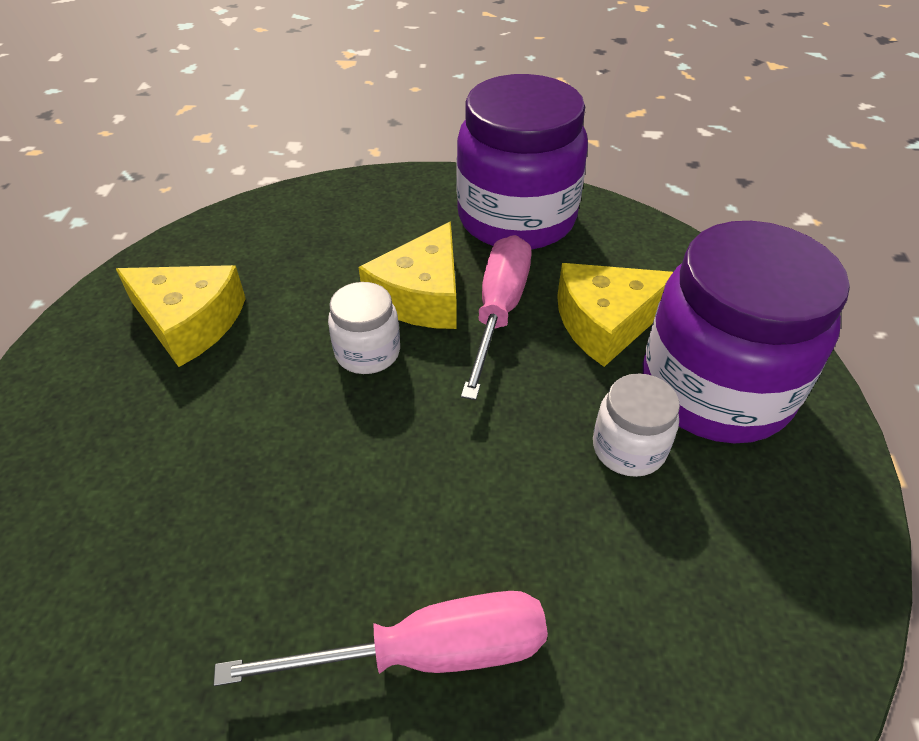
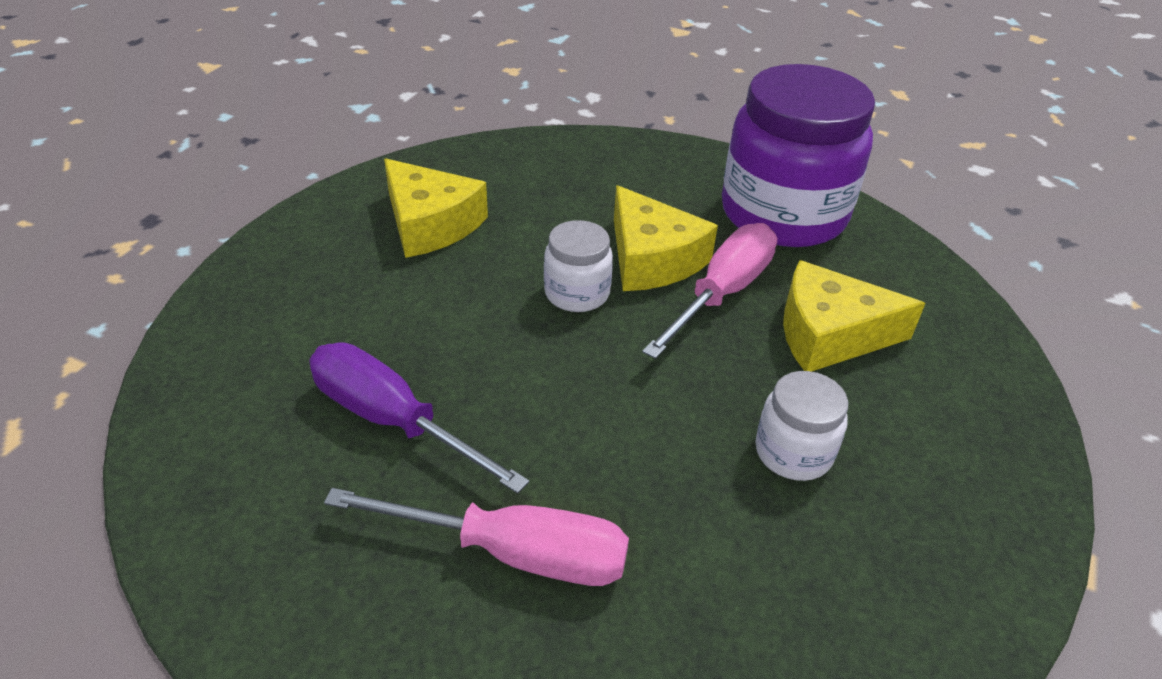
camera: 20 degrees right, 5 degrees down
yellow cheese [359,222,457,329] -> yellow cheese turned 75 degrees counterclockwise [614,185,718,291]
purple jar [643,221,850,443] -> none
none -> purple screwdriver [309,343,529,494]

